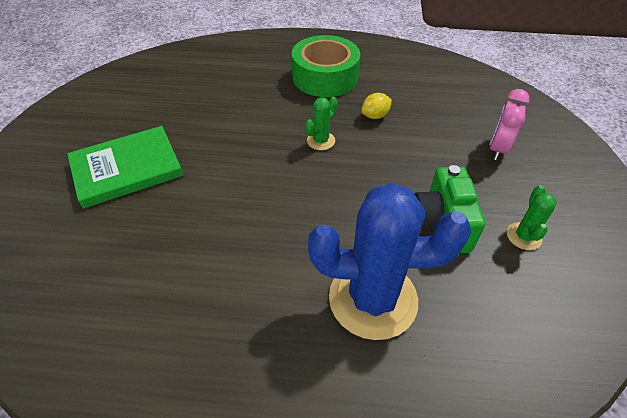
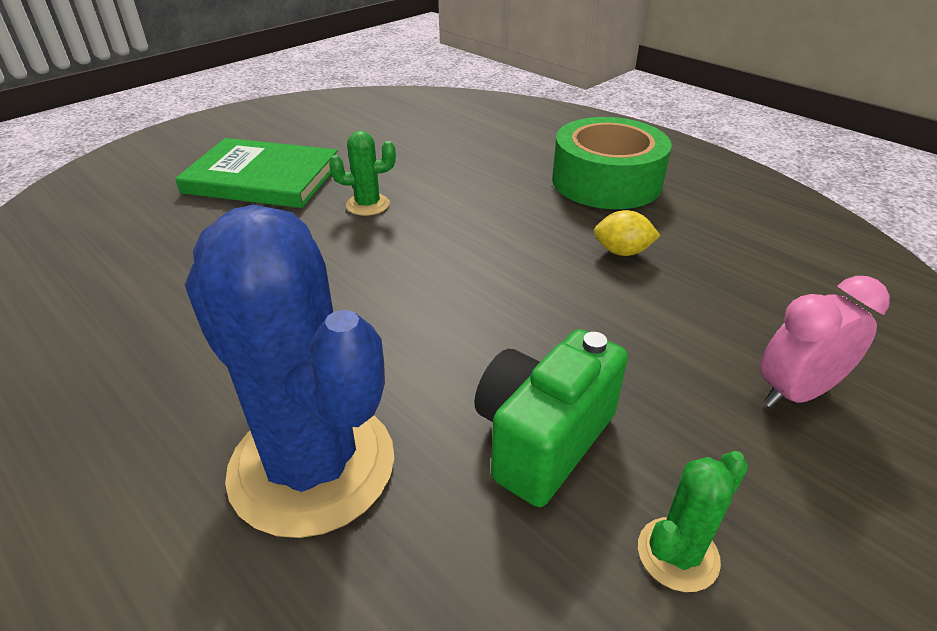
camera: 40 degrees right, 10 degrees down
green cactus [305,97,338,150] -> green cactus moved to [329,131,396,216]

